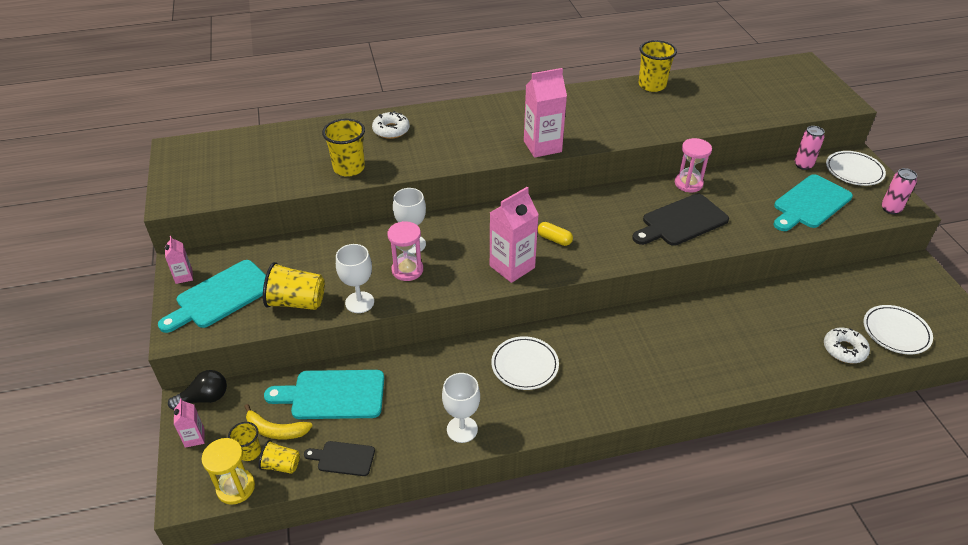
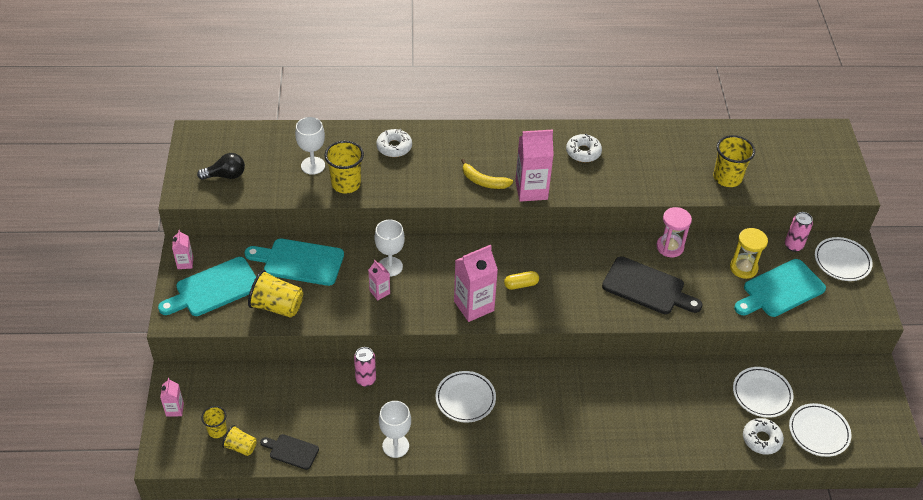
camera: 10 degrees right, 5 degrees up
black light bulb [168,370,227,410] -> black light bulb moved to [197,153,245,180]
yellow hourglass [202,438,255,505] -> yellow hourglass moved to [730,228,768,279]
yellow banana [244,404,312,439] -> yellow banana moved to [461,159,513,189]
turquoise cutting board [264,370,384,419] -> turquoise cutting board moved to [244,239,344,286]
white goblet [336,244,374,313] -> white goblet moved to [295,117,325,175]
pink hourglass [387,221,423,281] -> pink carton [368,260,390,300]
yellow capsule [537,222,573,246] -> yellow capsule turned 60 degrees counterclockwise [504,271,539,290]
black cutting board [632,194,729,246] -> black cutting board turned 135 degrees counterclockwise [602,256,703,314]
yellow cup [639,40,677,92] -> yellow cup moved to [713,135,755,187]
pink can [881,168,917,214] -> pink can moved to [354,347,376,387]
none -> white donut [566,134,602,162]
none -> white plate [733,367,794,418]

